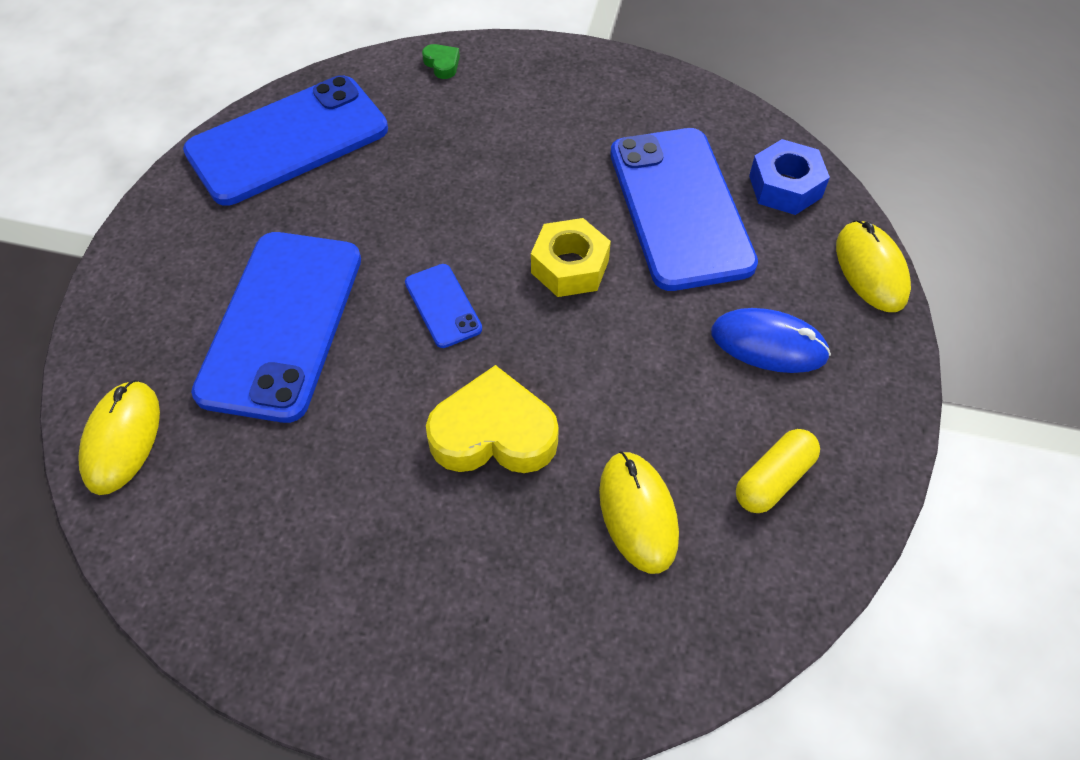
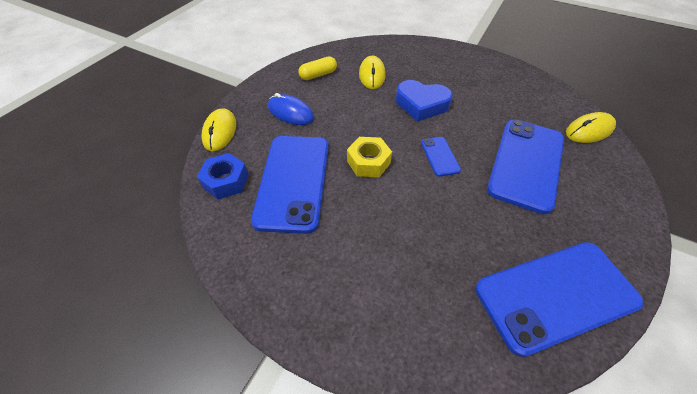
camera: 165 degrees left, 5 degrees down
yellow mouse [78,380,160,495] -> yellow mouse turned 45 degrees clockwise [566,112,616,143]
green heart [422,44,460,79] -> none
yellow heart [426,365,559,473] -> blue heart [396,80,453,121]

